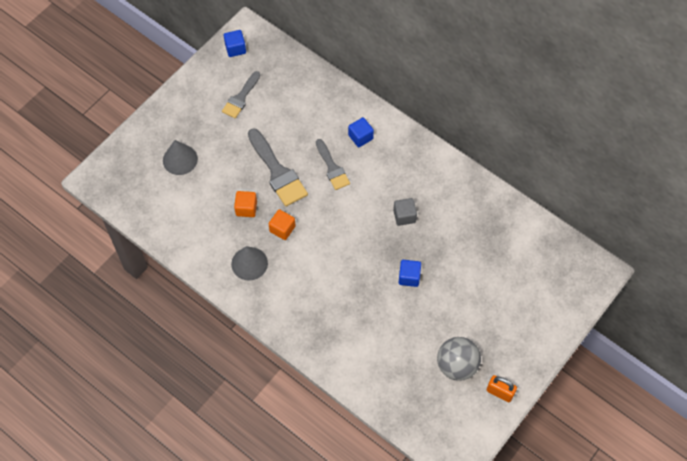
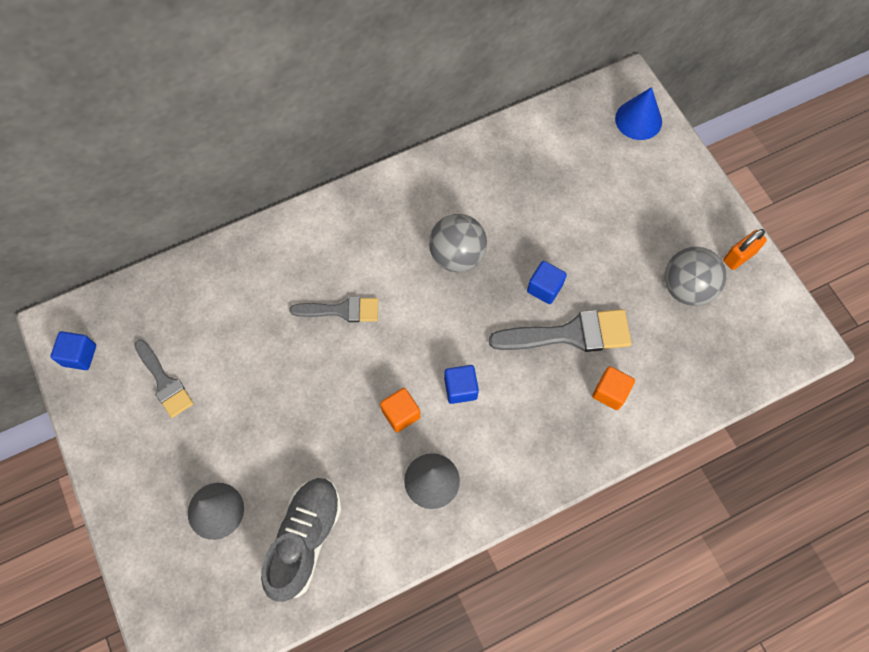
camera: 65 degrees left, 5 degrees up
orange cube [234,191,257,217] -> orange cube moved to [592,366,635,410]
grey brush [248,128,308,207] -> grey brush moved to [489,309,632,352]
blue cube [348,117,374,147] -> blue cube moved to [444,365,479,404]
grey cube [393,198,417,226] -> grey ball [429,214,487,272]
none -> grey shoe [261,478,342,602]
none -> blue cone [615,87,662,140]

